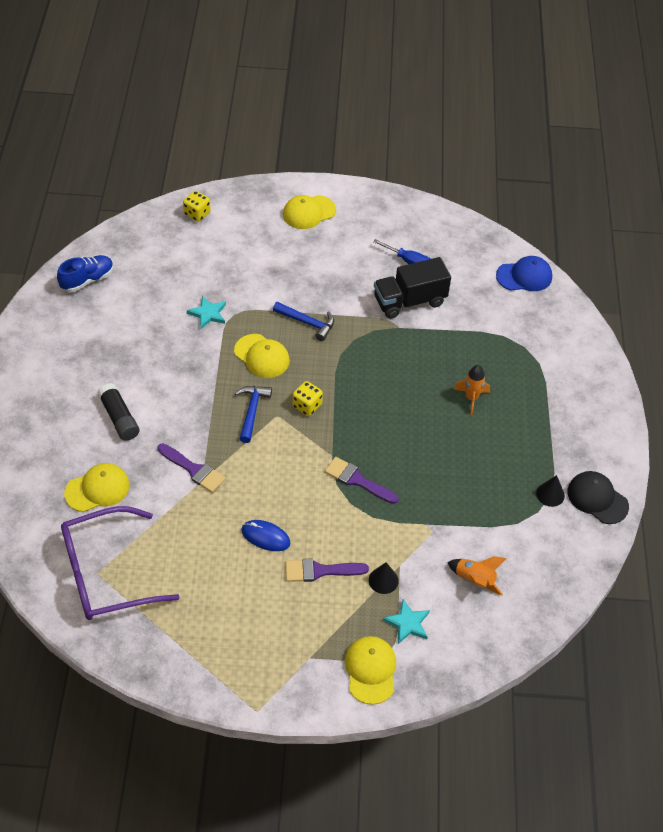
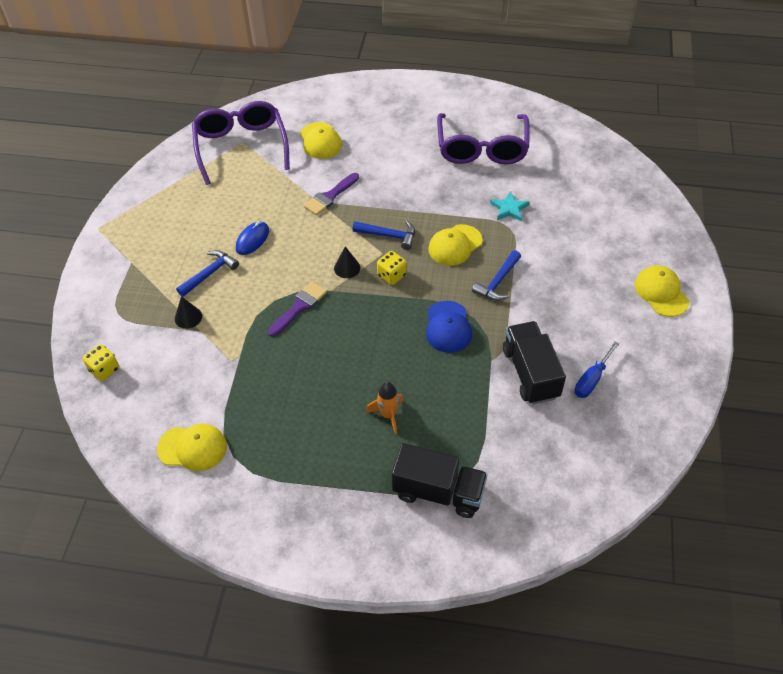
camera: 100 degrees right, 0 degrees up
blue shoe [57,255,114,292] -> none
black glue stick [98,383,140,441] -> none
yellow dice [183,191,211,222] -> yellow dice moved to [83,344,119,381]
purple brush [285,559,369,582] -> blue hammer [176,250,239,297]
yellow cap [345,636,396,705] -> yellow cap moved to [157,424,227,471]
turquoise star [383,600,430,644] -> none
orange rocket [447,556,506,596] -> none
blue cap [496,256,552,291] -> blue cap moved to [426,301,472,353]
black cone [536,475,565,507] -> black cone moved to [334,246,360,278]
black cap [568,471,629,524] -> none
none -> black truck [392,443,488,518]
none -> purple glasses [437,113,530,164]

